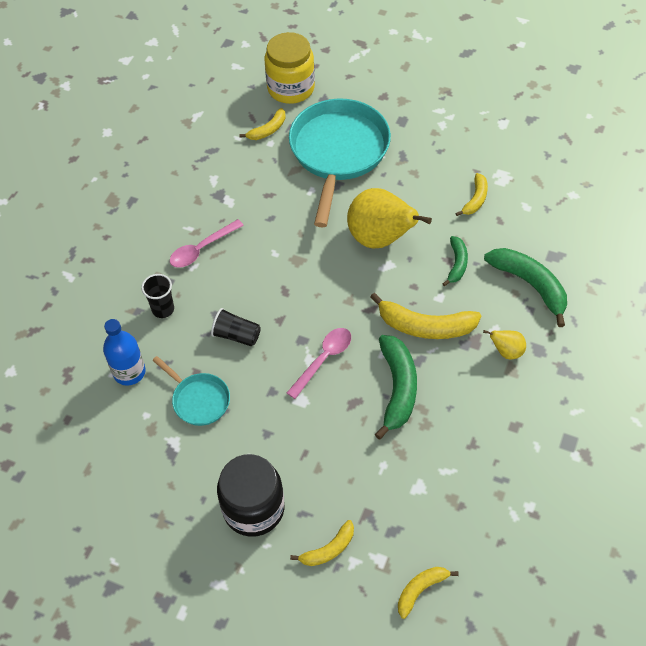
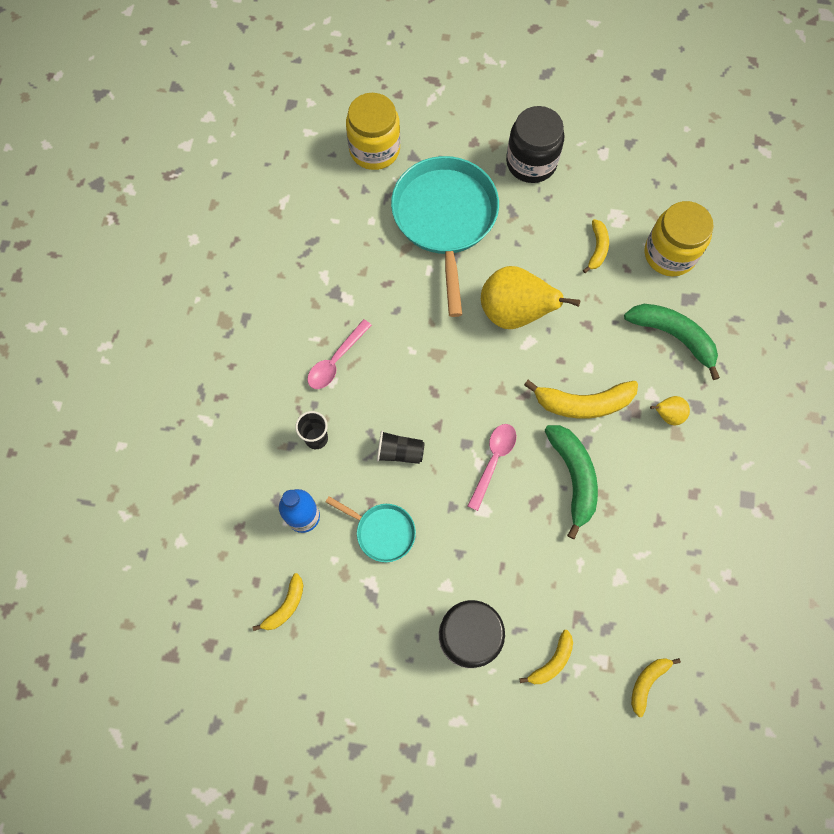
camera: 15 degrees left, 15 degrees up
yellow banana [239,108,286,140] -> yellow banana moved to [253,573,303,631]
green banana [442,236,468,286] -> none
none -> black jar [506,106,564,183]
none -> yellow jar [644,201,714,276]

